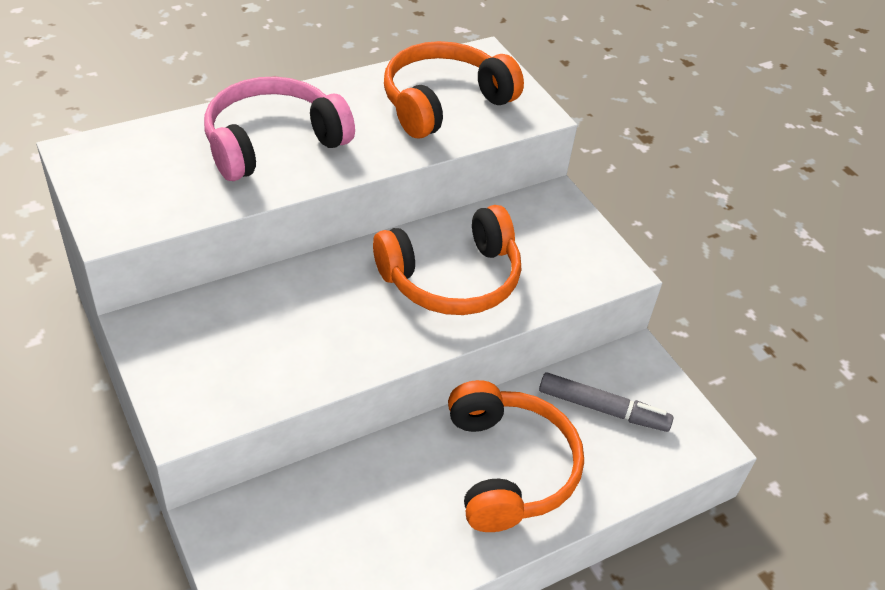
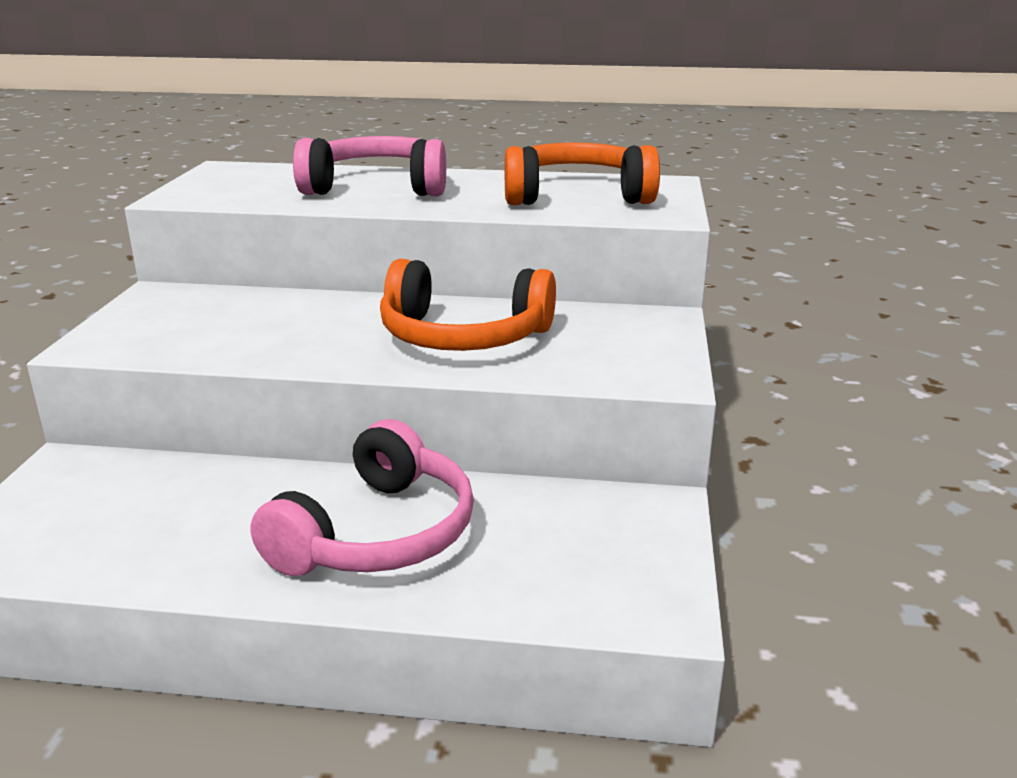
camera: 40 degrees right, 20 degrees down
orange headphones [448,380,584,532] -> pink headphones [250,419,474,576]
grey marker [539,372,673,432] -> none

